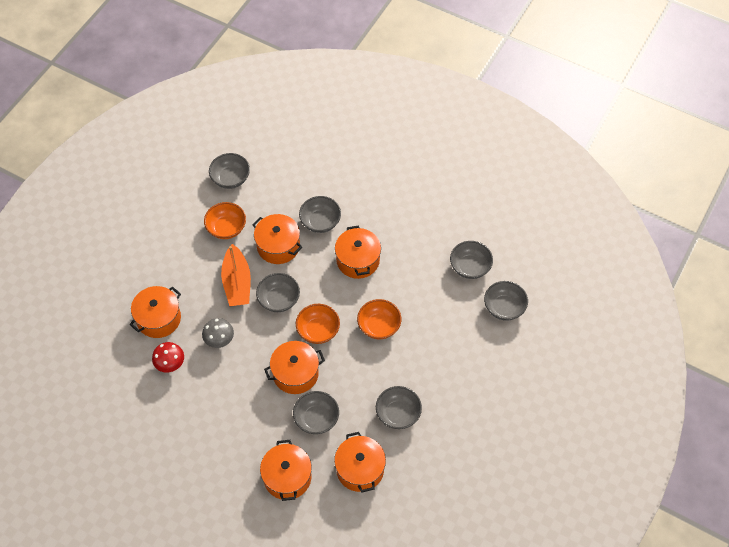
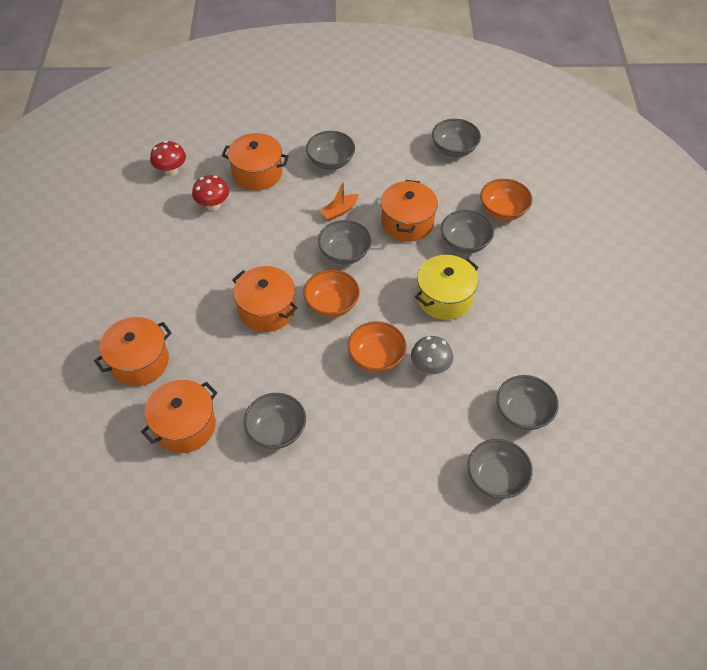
camera: 60 degrees right, 5 degrees down
grey mushroom [202,318,234,348] -> grey mushroom moved to [411,336,453,375]
orange bowl [204,202,246,239] -> orange bowl moved to [480,179,532,221]
orange boat [221,244,251,306] -> orange boat [320,182,359,221], size x0.54
grey bowl [293,391,339,434] -> grey bowl moved to [306,131,355,170]
orange pot [335,226,381,279] -> yellow pot [415,255,479,320]
none -> red mushroom [150,141,186,176]

